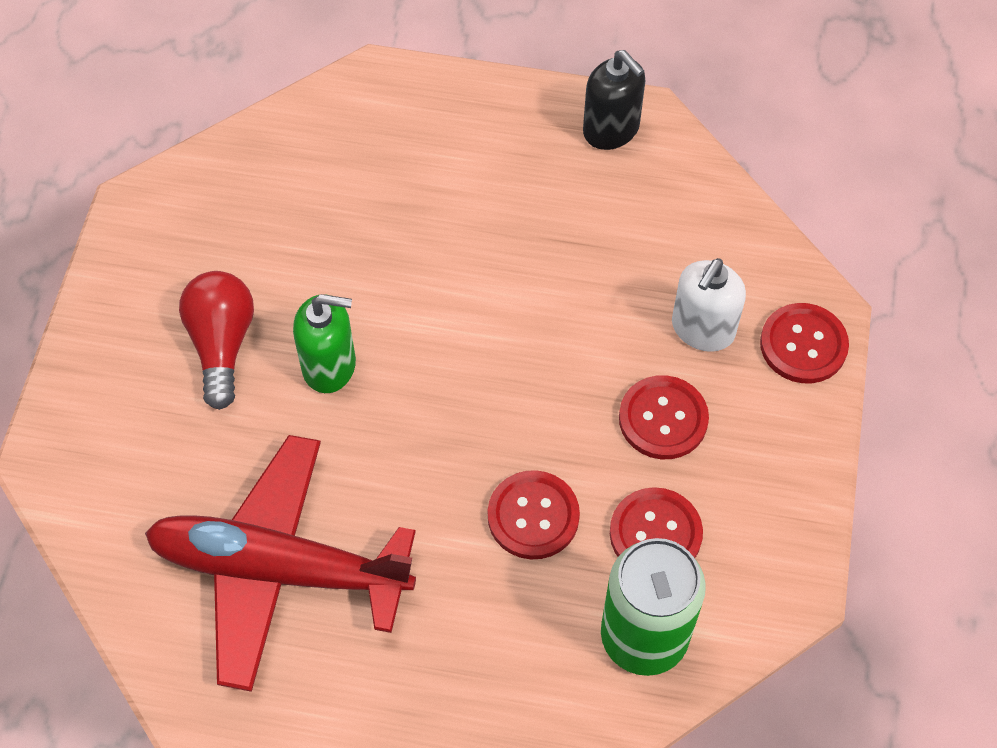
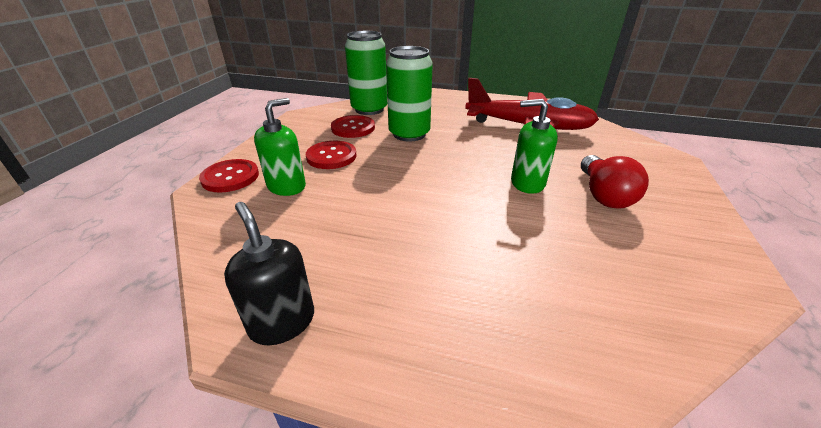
camera: 175 degrees left, 25 degrees down
red button [488,470,580,559] -> green can [386,46,433,142]
white soap dispenser [672,258,746,352] -> green soap dispenser [254,98,306,196]

